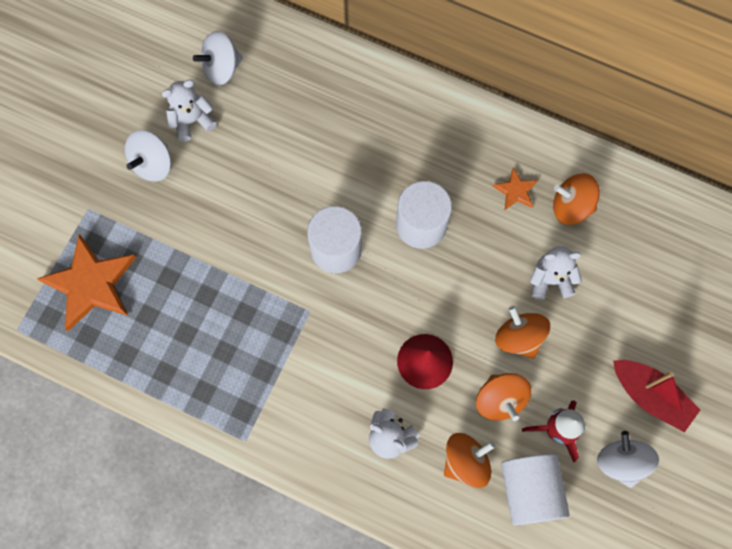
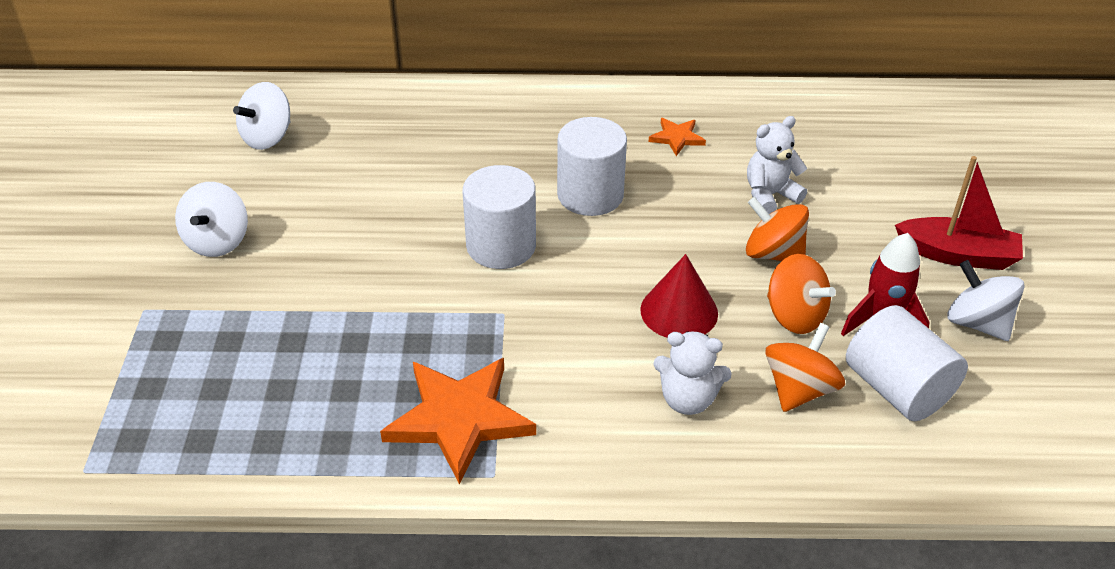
camera: 25 degrees left, 30 degrees down
orange star [37,234,136,331] -> orange star moved to [380,358,536,484]
white teddy bear [162,79,217,142] -> none
orange spinning top [553,173,600,225] -> none

